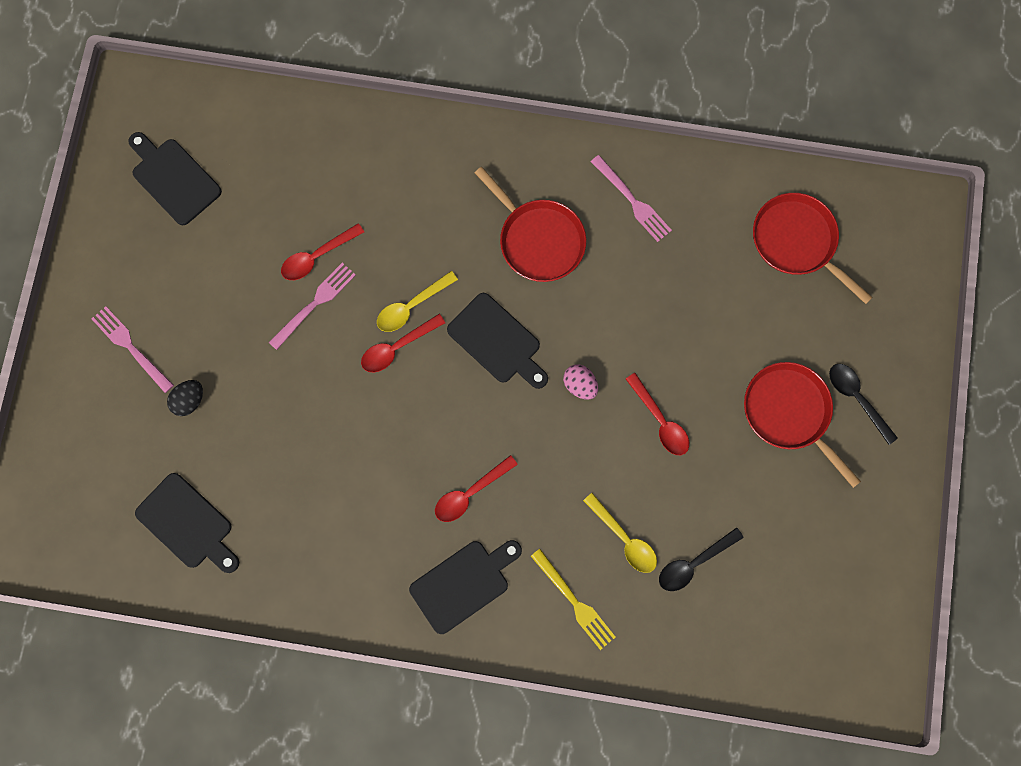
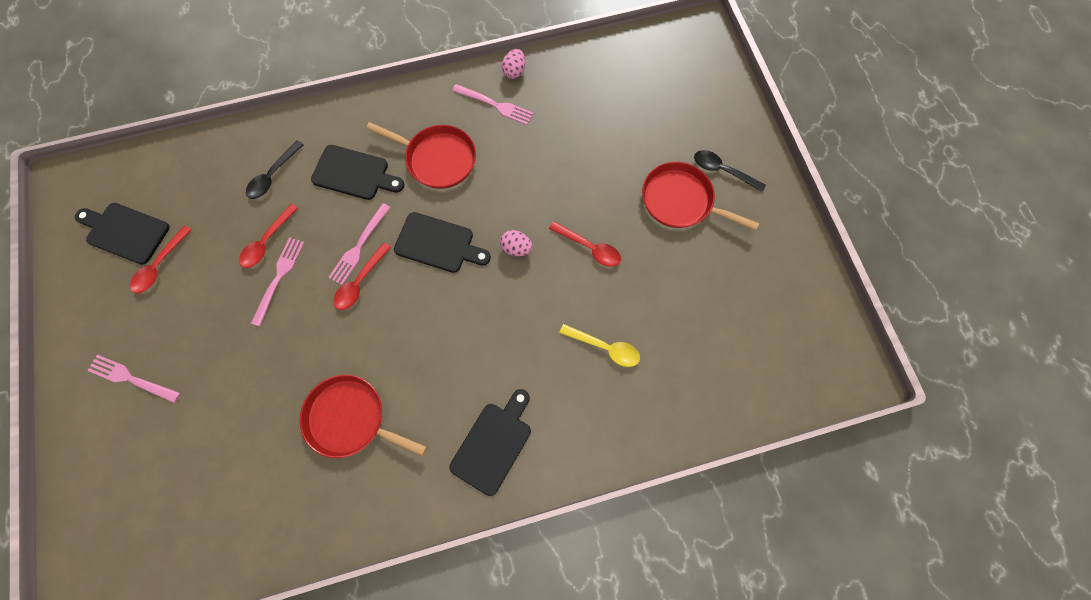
camera: 25 degrees left, 5 degrees down
black cutting board [135,473,239,573] -> black cutting board moved to [311,145,405,200]
black egg [167,380,203,416] -> none
yellow spoon [377,271,458,332] -> pink fork [328,203,391,285]
red spoon [435,455,518,522] -> red spoon moved to [130,225,192,293]
yellow fork [531,549,616,650] -> none
black spoon [659,527,744,591] -> black spoon moved to [246,140,304,199]
red pan [753,193,873,304] -> red pan moved to [300,375,427,458]
none -> pink egg [502,49,525,79]

